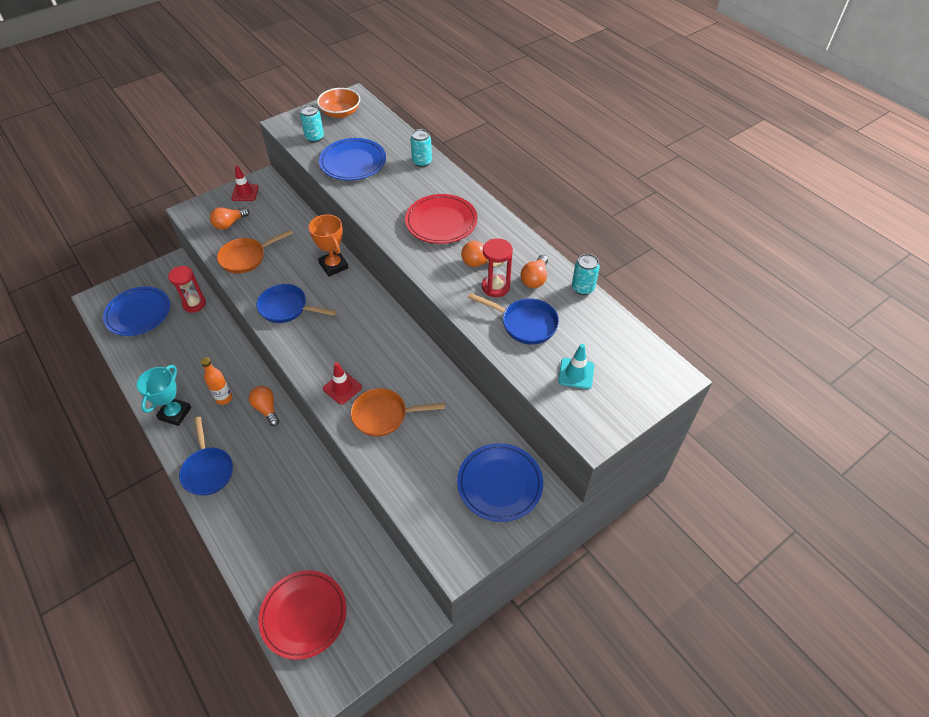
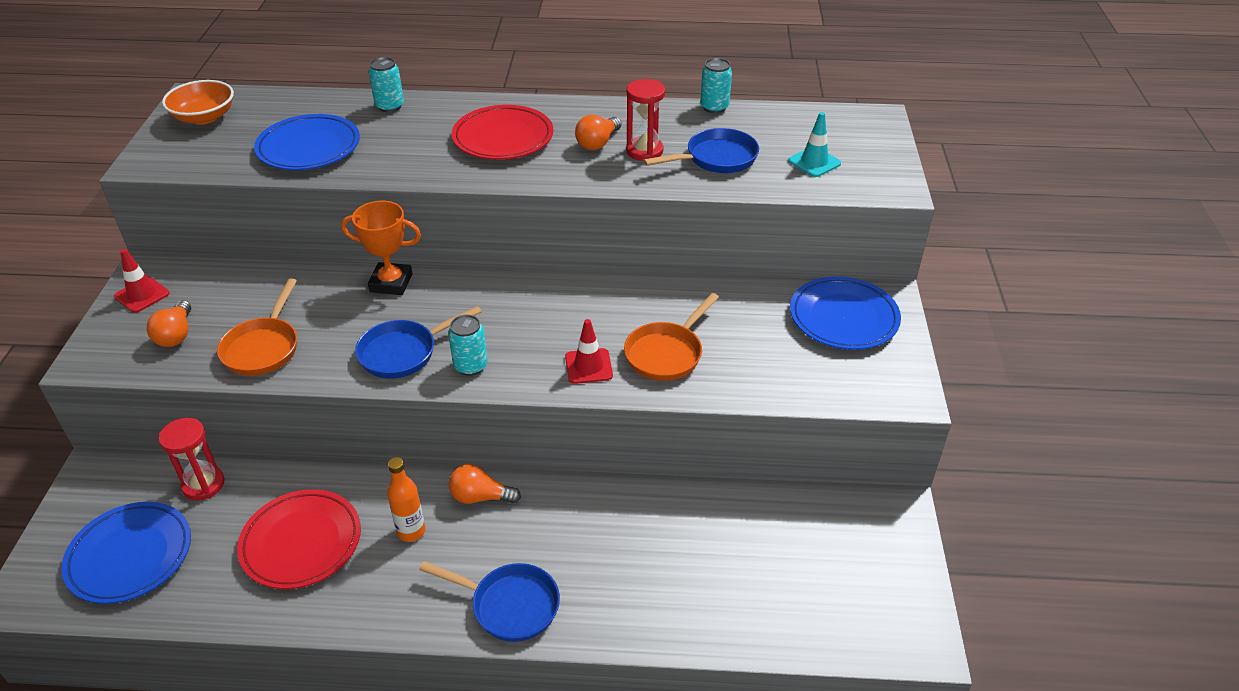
camera: 50 degrees left, 10 degrees down
turquoise trophy [137,365,191,426] -> none
red plate [258,570,347,660] -> red plate moved to [237,489,361,589]
turquoise can [300,105,324,143] -> turquoise can moved to [448,315,488,376]
orange light bulb [521,255,548,288] -> none

